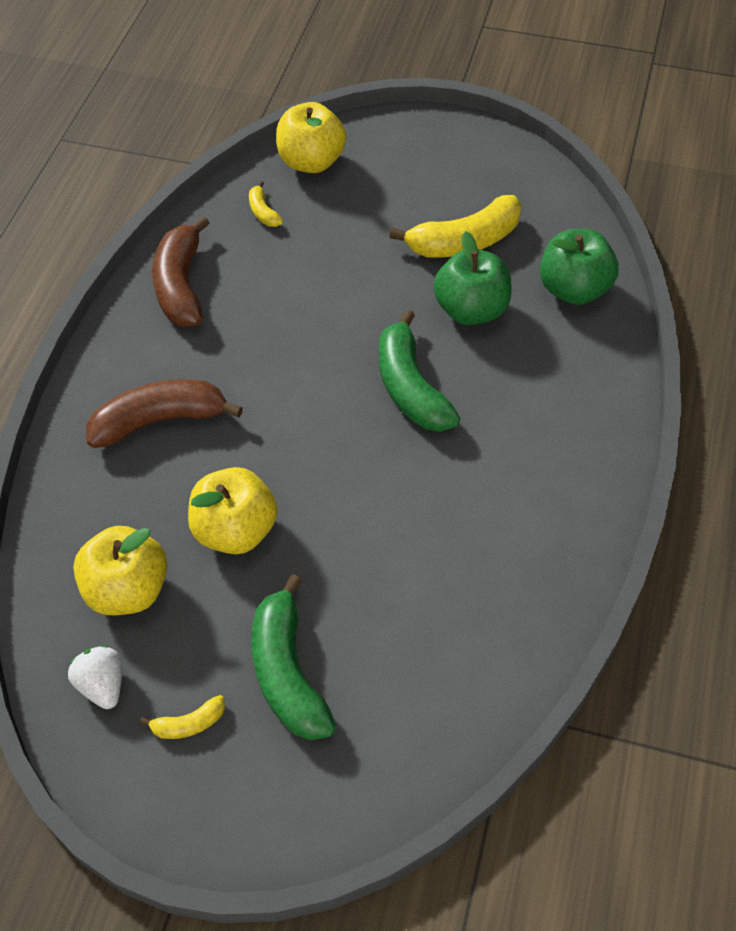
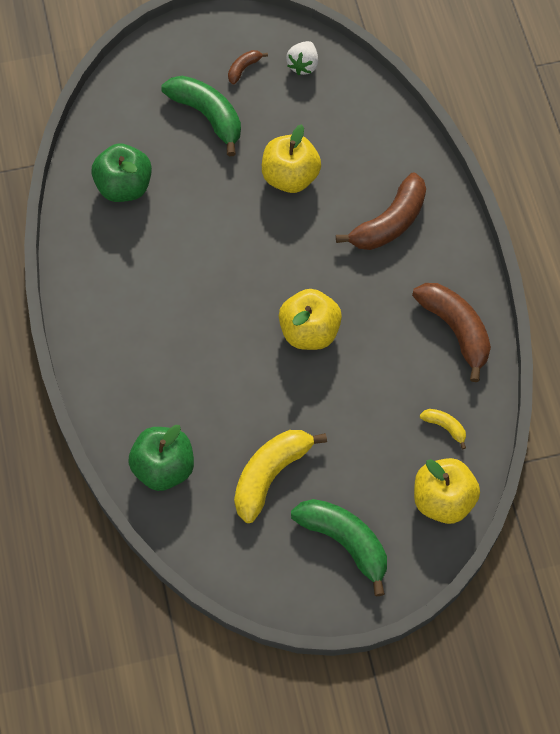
camera: 150 degrees right, 10 degrees up
white strawberry [68,645,122,709] -> white strawberry turned 75 degrees clockwise [286,41,318,75]
yellow apple [73,526,167,615] -> yellow apple moved to [279,289,342,350]
yellow banana [140,695,225,739] -> brown banana [228,50,268,85]
green banana [379,309,460,432] -> green banana moved to [291,499,387,596]
green apple [433,231,512,325] -> green apple moved to [91,143,152,202]

